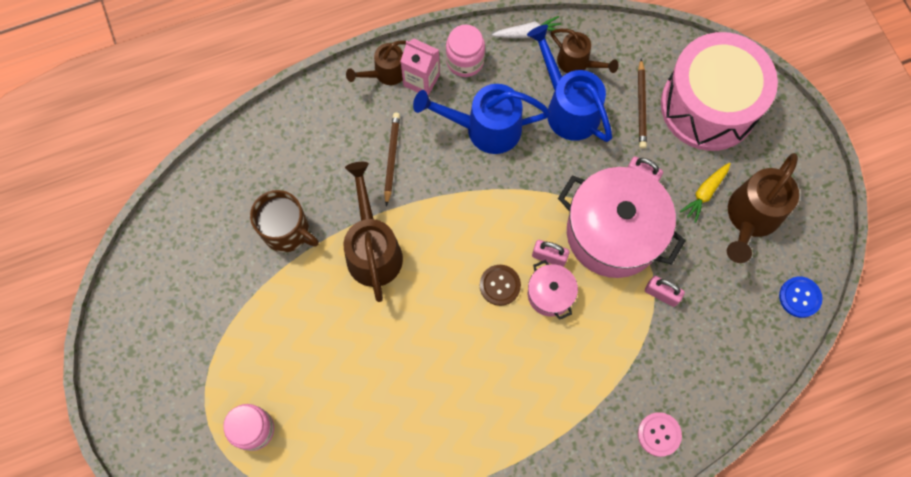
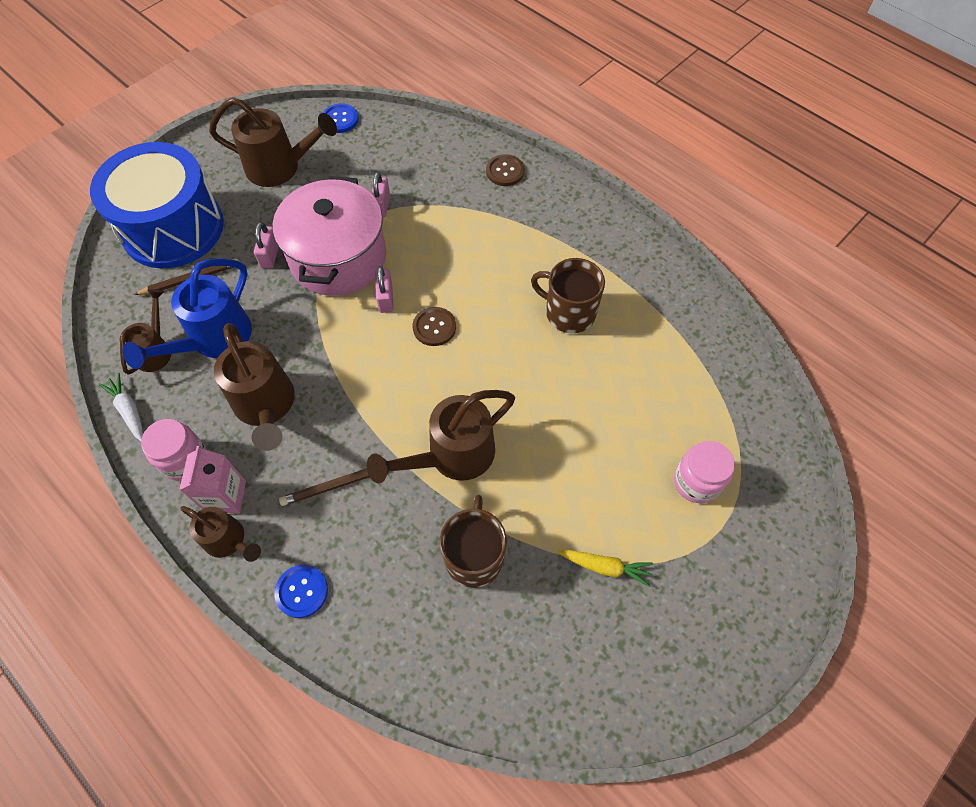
camera: 115 degrees left, 10 degrees down
blue watering can [413,84,550,154] -> brown watering can [214,323,295,451]
pink pot [528,260,578,319] -> none
pink button [638,412,682,457] -> brown button [486,154,525,186]
pink drum [661,32,778,151] -> blue drum [90,142,224,268]
yellow carrot [680,163,731,223] -> yellow carrot moved to [558,550,653,587]
none -> blue button [274,565,328,618]
none -> brown mug [531,258,605,333]

